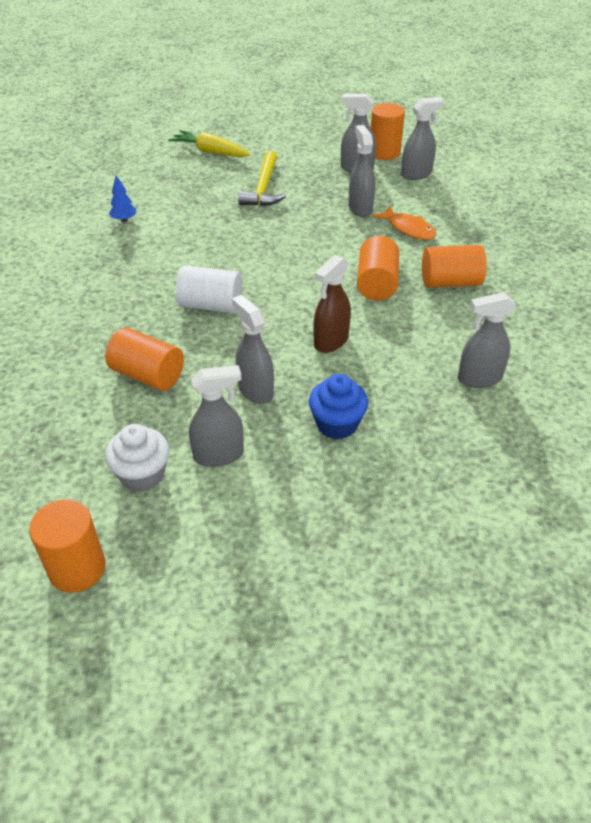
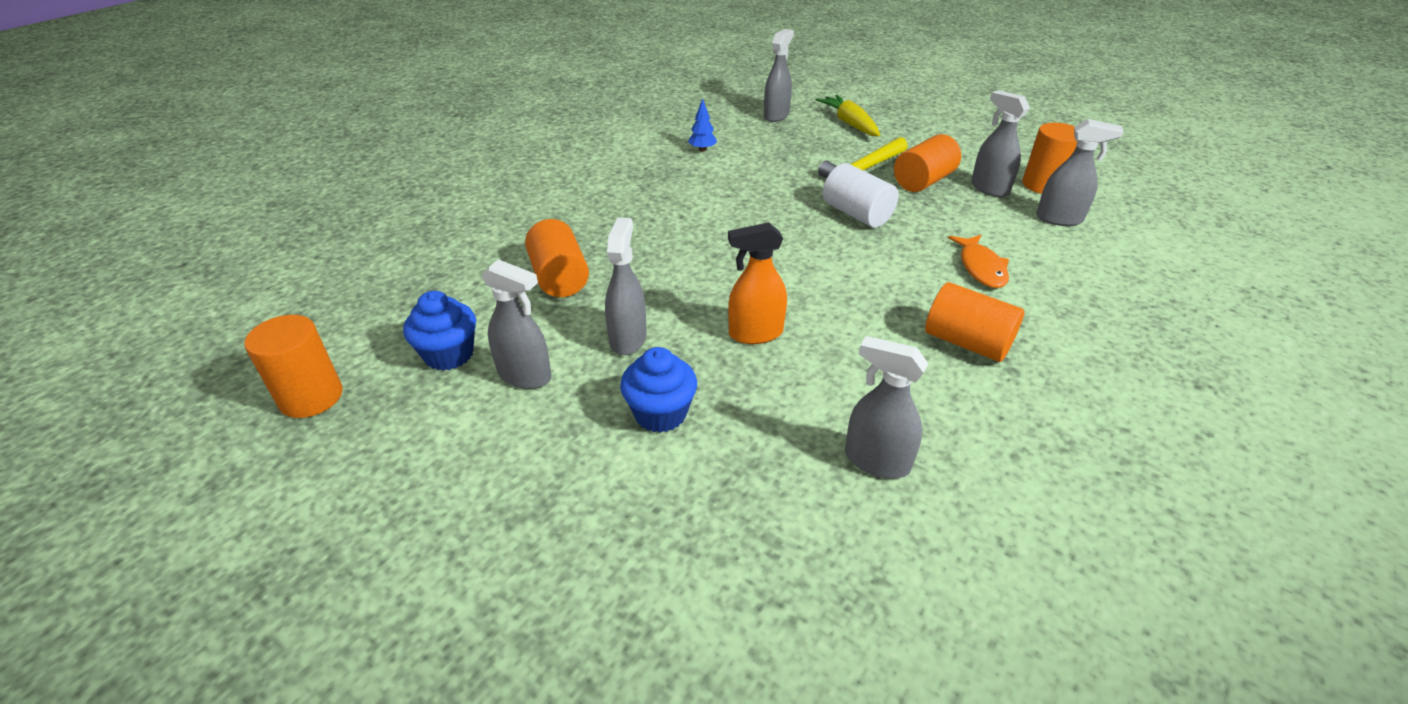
camera: 40 degrees right, 5 degrees down
white cupcake [105,424,169,492] -> blue cupcake [403,291,476,371]
white cylinder [176,265,242,313] -> white cylinder moved to [823,163,899,228]
brown spray bottle [313,255,351,353] -> orange spray bottle [728,222,787,344]
grey spray bottle [348,125,375,217] -> grey spray bottle moved to [764,29,794,122]
orange cylinder [357,236,399,301] -> orange cylinder moved to [894,134,961,192]

